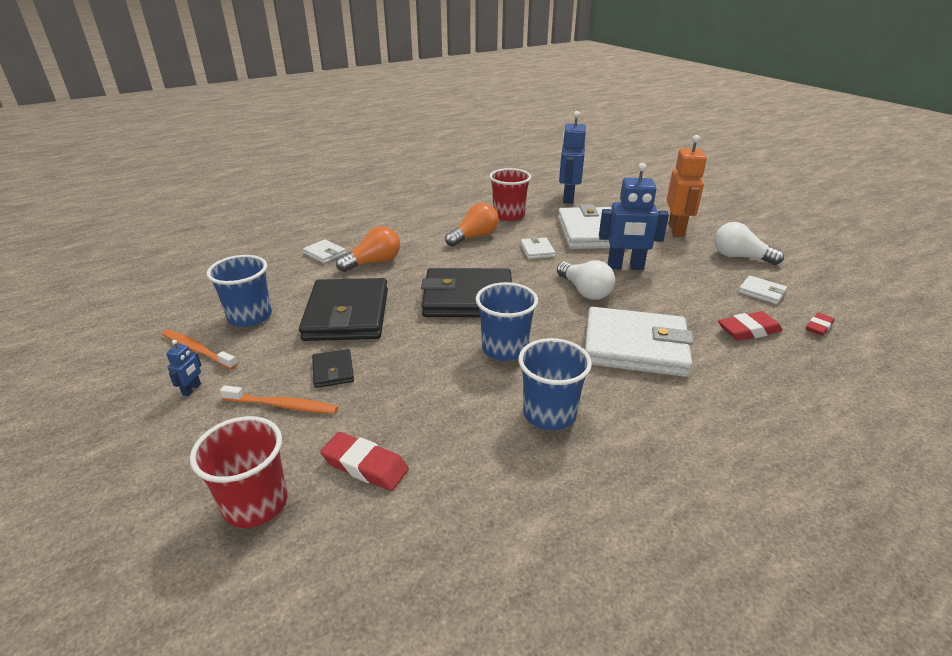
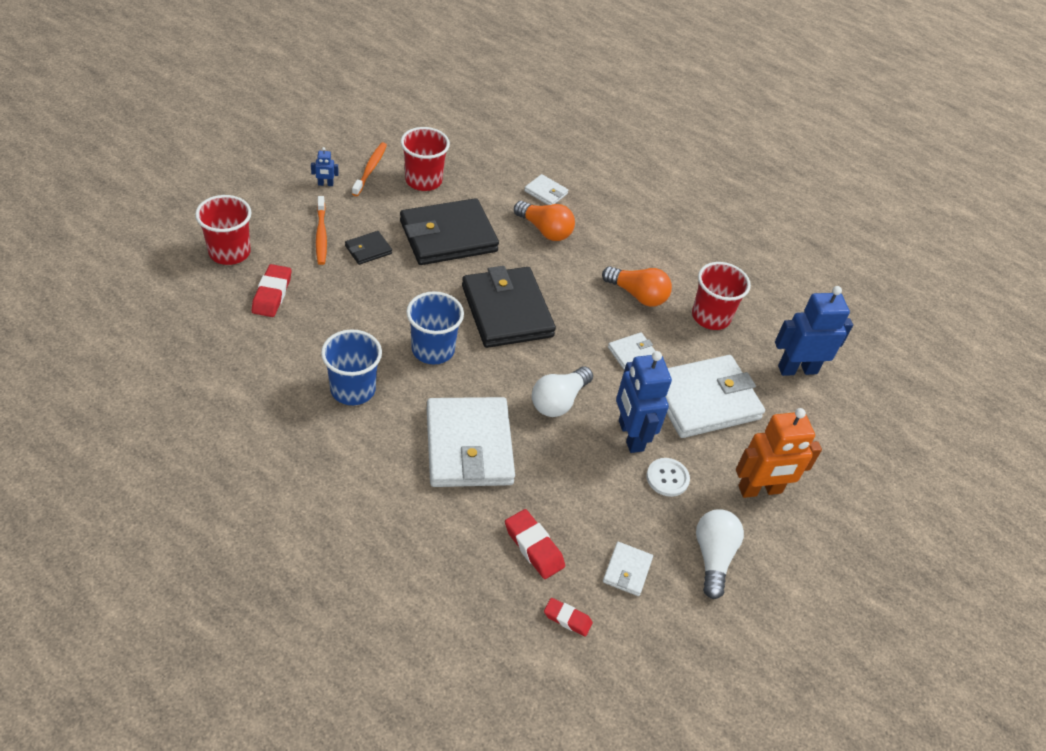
camera: 65 degrees right, 15 degrees up
blue cup [206,255,272,327] -> red cup [401,127,450,191]
white wallet [303,239,346,264] -> white wallet turned 75 degrees counterclockwise [524,174,568,205]
none -> white button [646,458,690,497]

